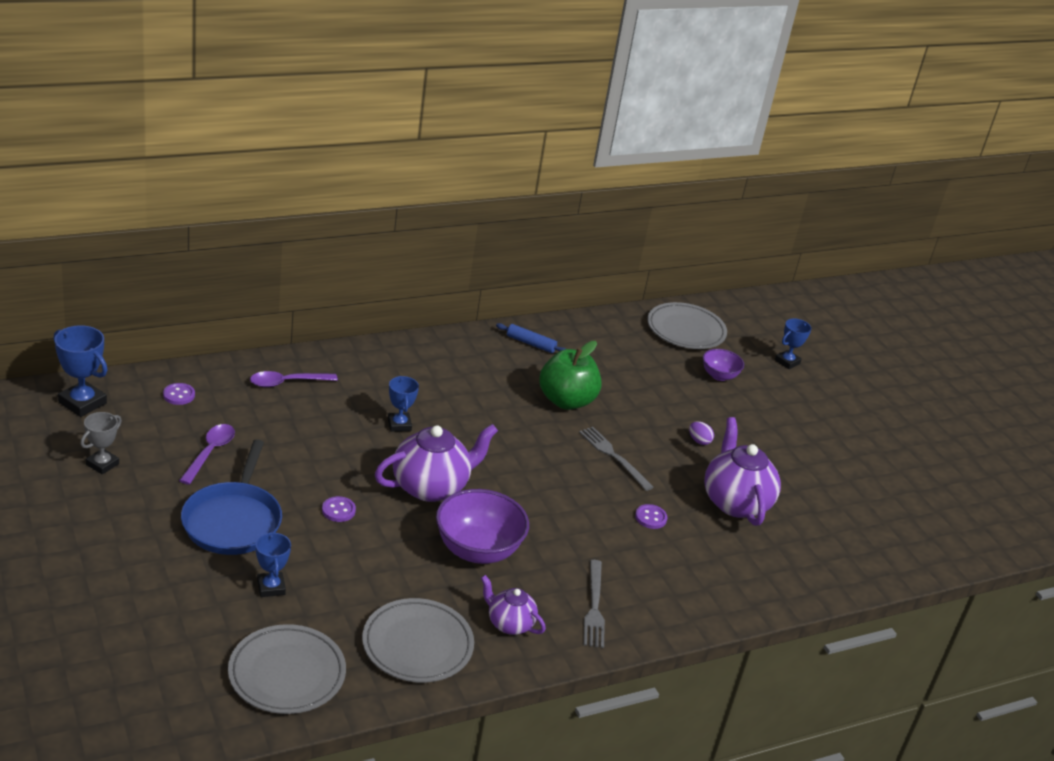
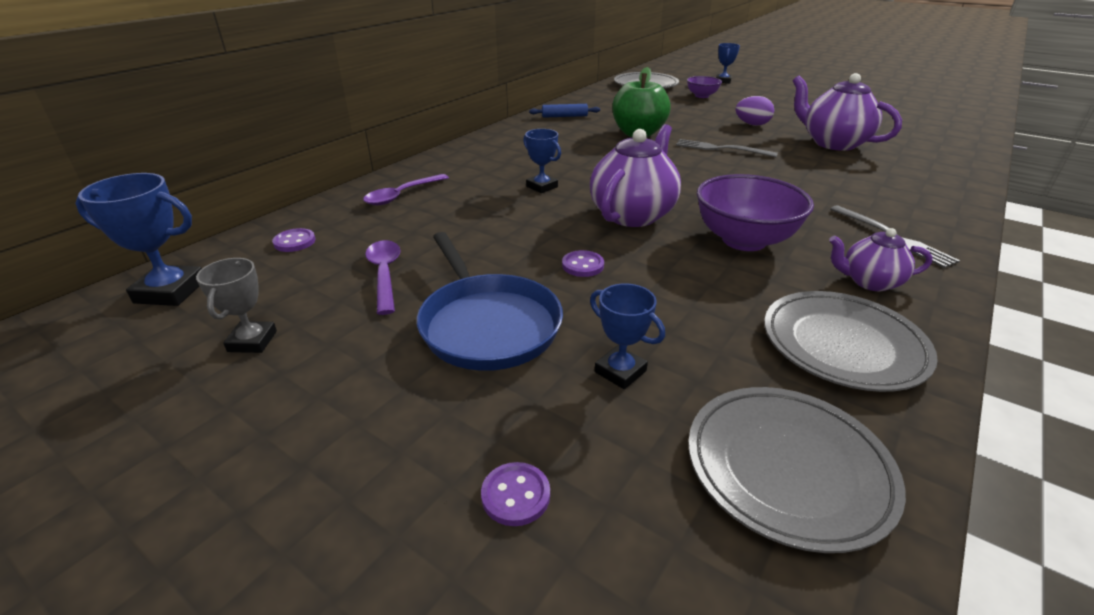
camera: 25 degrees left, 0 degrees up
purple button [635,504,668,529] -> purple button moved to [481,462,550,526]
purple egg [689,421,714,445] -> purple egg [735,96,774,126], size x1.52

